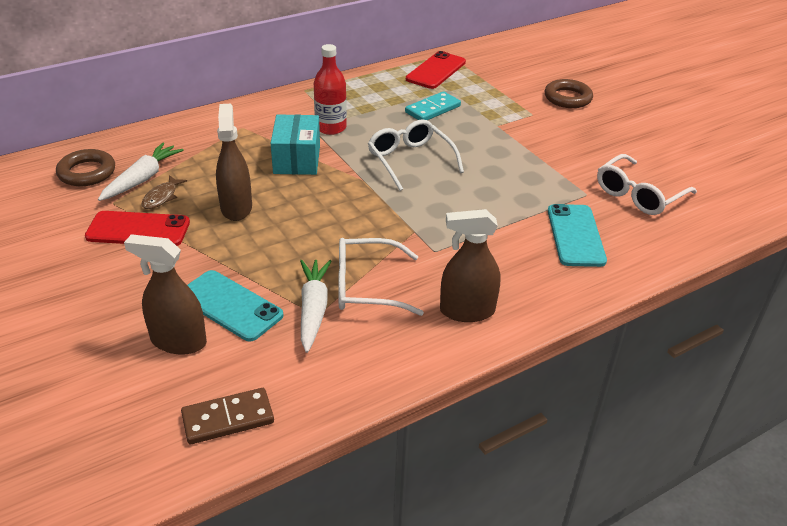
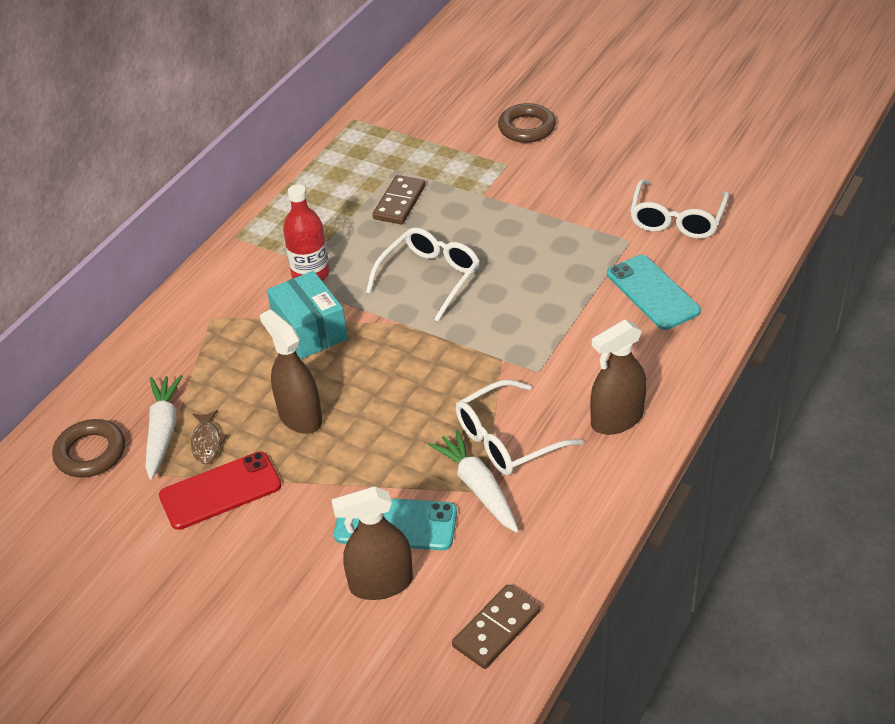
camera: 25 degrees left, 5 degrees up
white glasses [368,119,464,191] -> white glasses turned 90 degrees clockwise [366,228,480,322]
turquoise domino [405,91,461,120] -> brown domino [373,175,426,224]
red phone [406,51,466,89] -> none

